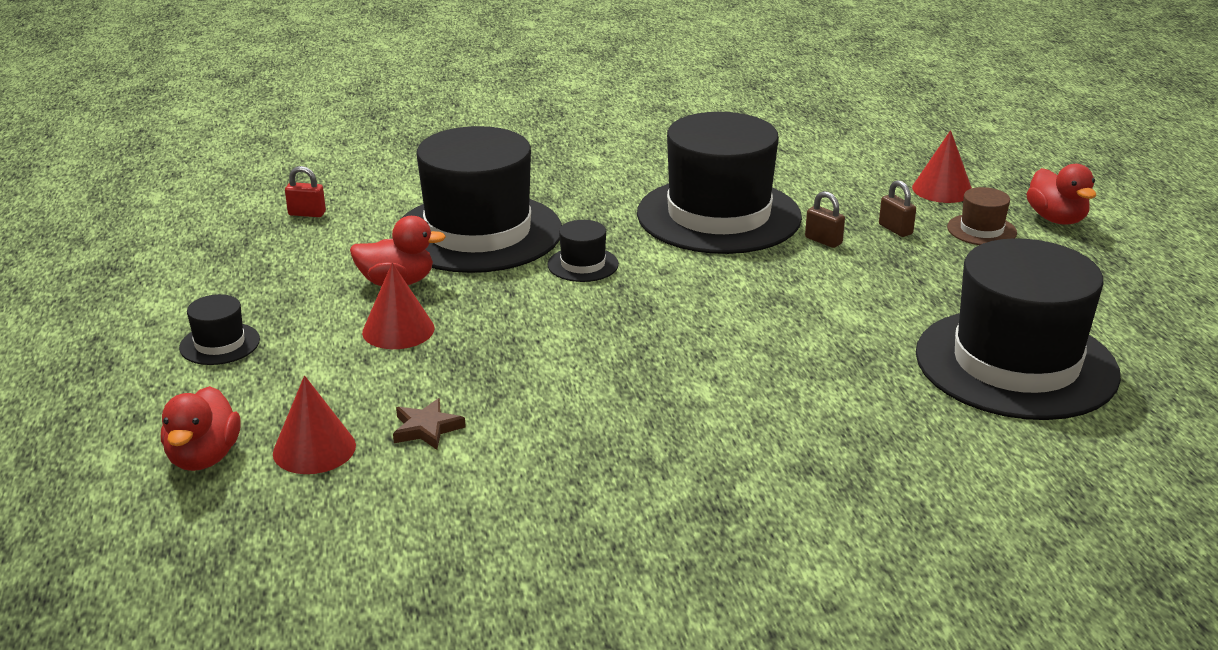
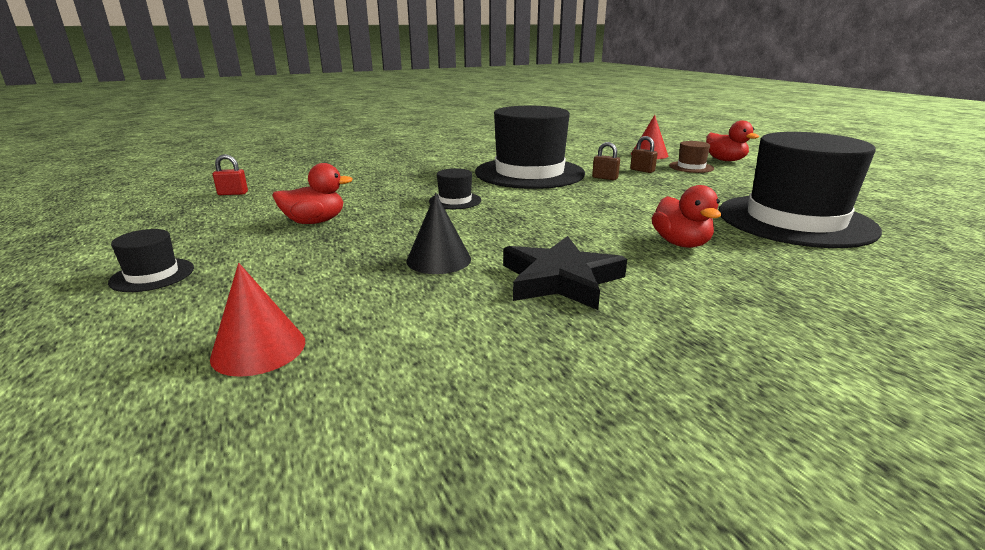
camera: 15 degrees left, 5 degrees down
red duck [161,386,240,471] -> red duck moved to [652,185,721,248]
red cone [362,262,435,349] -> none
brown star [393,398,466,450] -> none
black hat [402,126,562,273] -> none
none -> black cone [406,193,471,274]
none -> black star [503,236,627,310]

